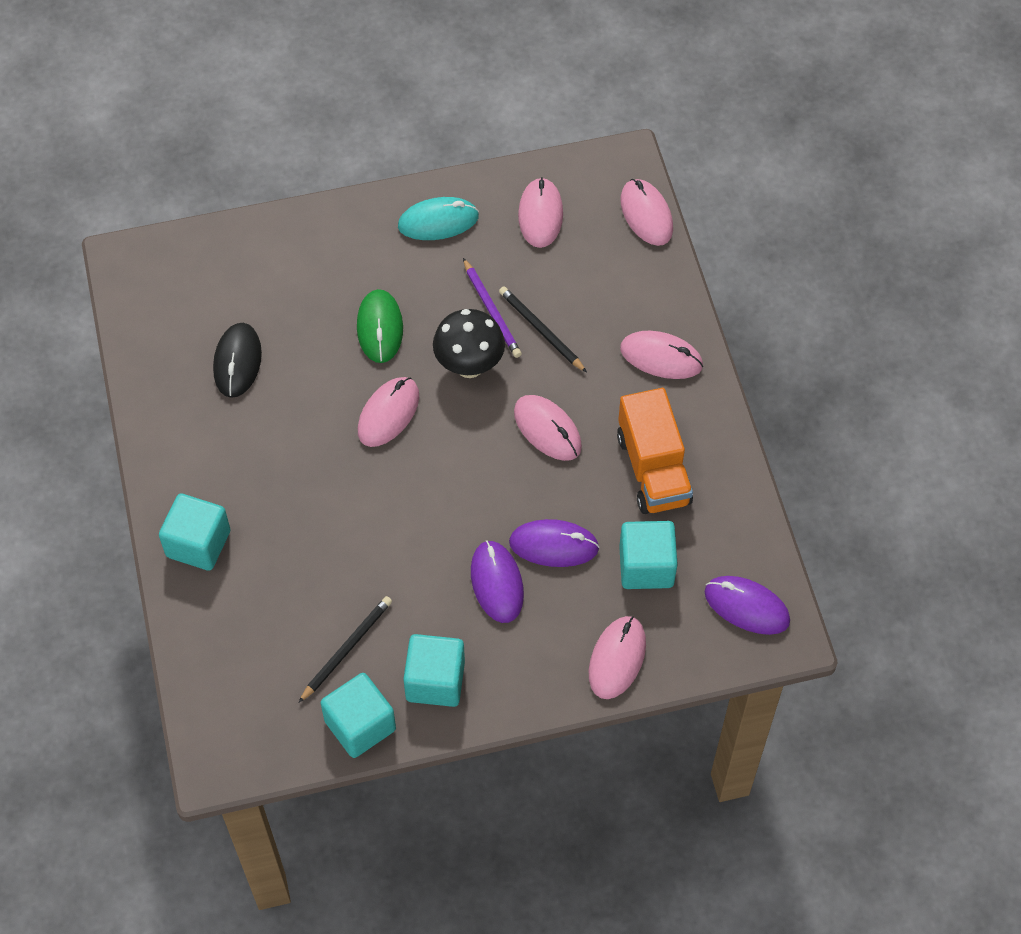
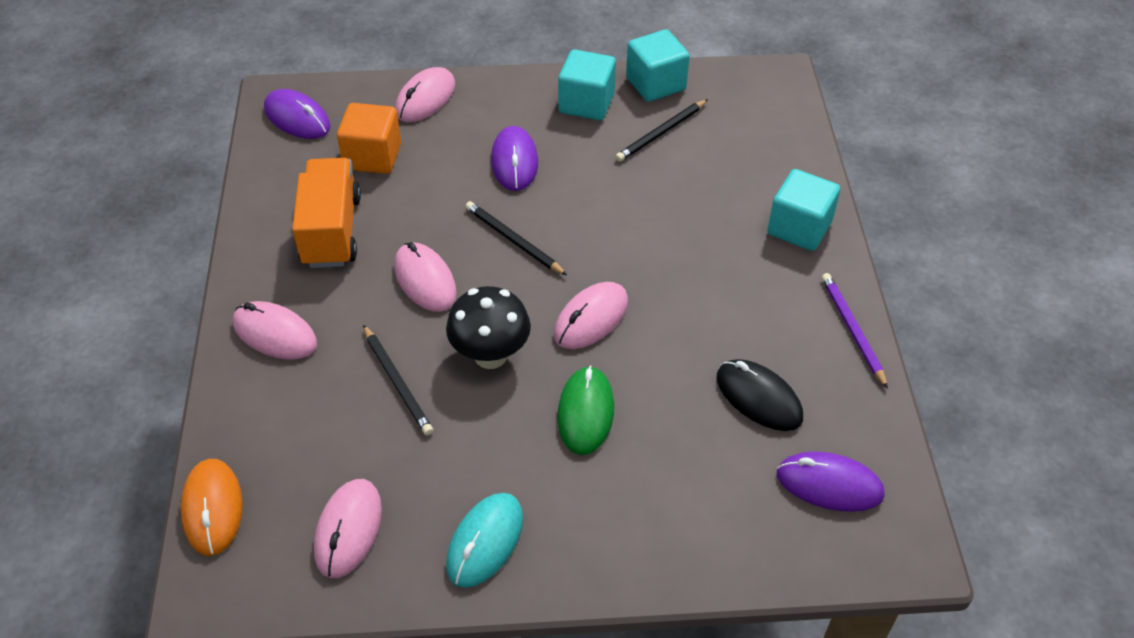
camera: 170 degrees left, 10 degrees down
black mouse [213,323,262,398] -> black mouse turned 60 degrees counterclockwise [716,359,803,431]
turquoise mouse [398,197,479,240] -> turquoise mouse turned 60 degrees counterclockwise [446,493,523,588]
purple pencil [463,258,522,358] -> purple pencil moved to [822,273,888,389]
purple mouse [509,519,600,567] -> purple mouse moved to [777,451,885,512]
turquoise cube [619,521,678,589] -> orange cube [337,103,401,174]
pink mouse [621,179,673,246] -> orange mouse [180,459,243,556]
none -> black pencil [465,201,567,275]

